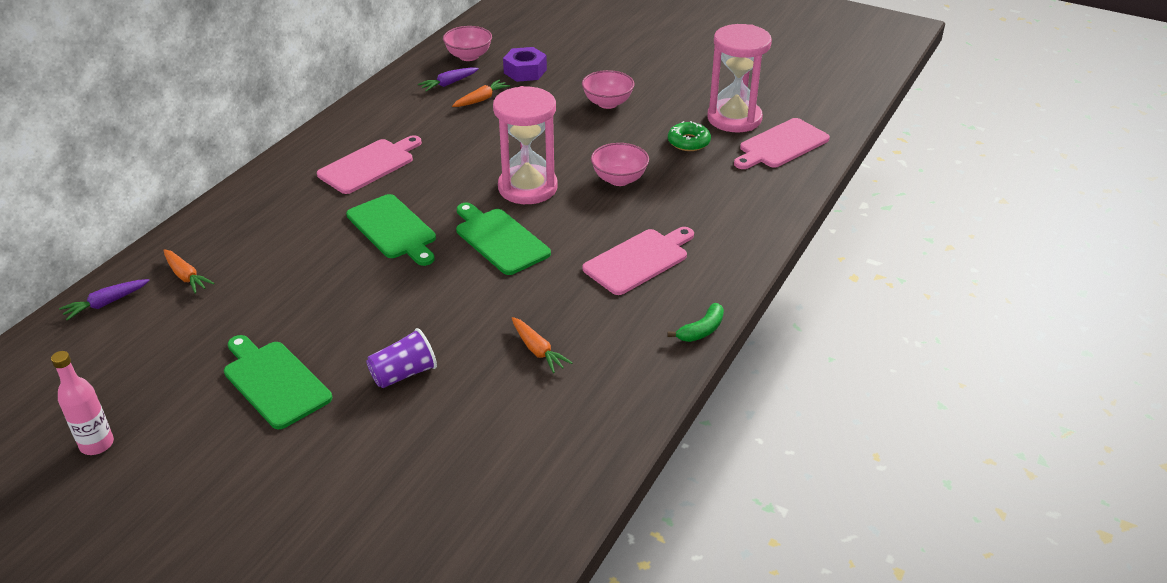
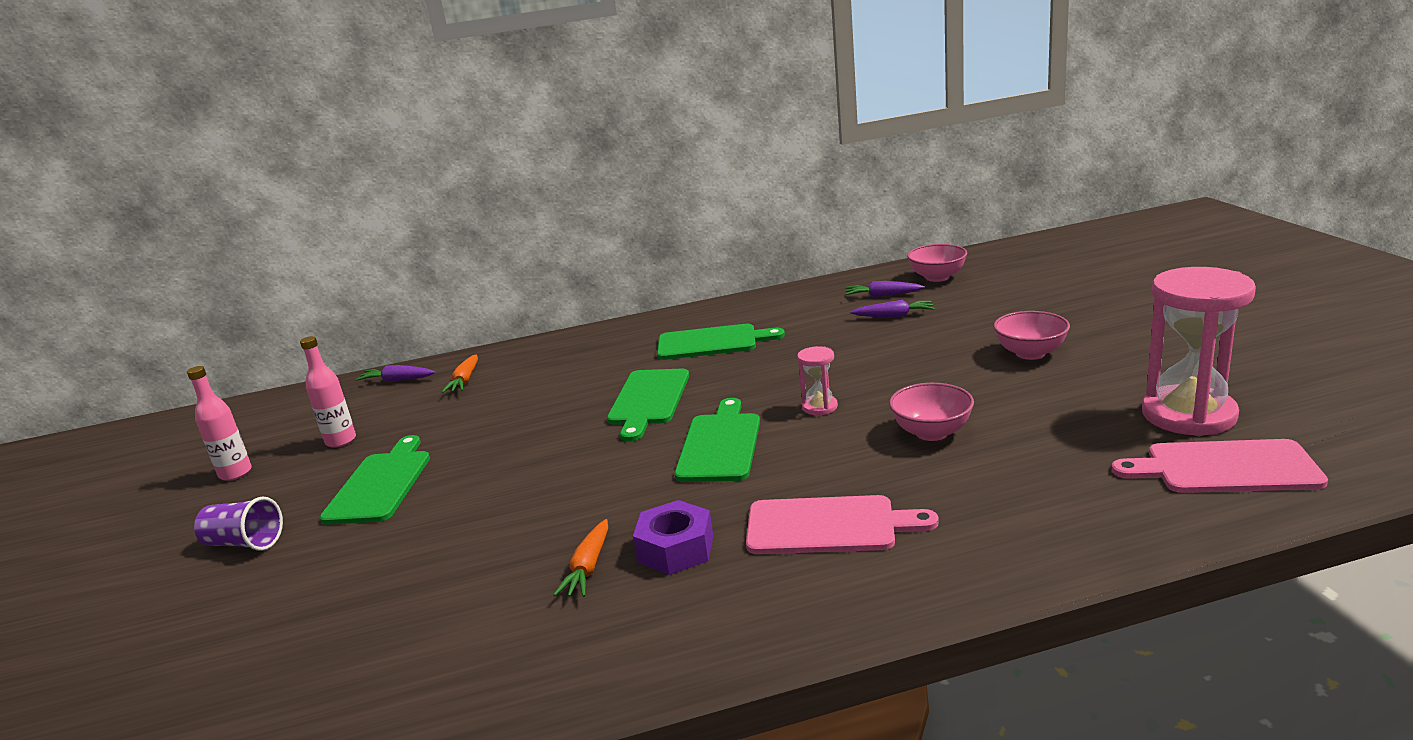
camera: 50 degrees right, 15 degrees down
pink cutting board [317,135,422,194] -> green cutting board [657,324,785,360]
purple cup [366,328,437,388] -> purple cup moved to [194,497,283,551]
orange carrot [452,79,510,107] -> purple carrot [850,300,935,318]
pink hourglass [493,86,557,204] -> pink hourglass [797,346,838,415], size x0.46
purple nut [503,47,547,82] -> purple nut moved to [633,500,713,575]
green donut [668,121,711,151] -> none
green banana [668,303,724,342] -> none
none -> pink bottle [300,336,356,448]

